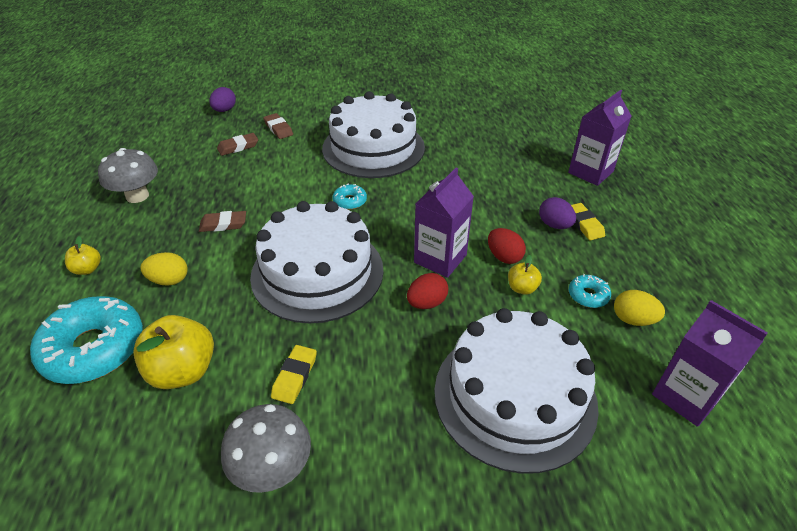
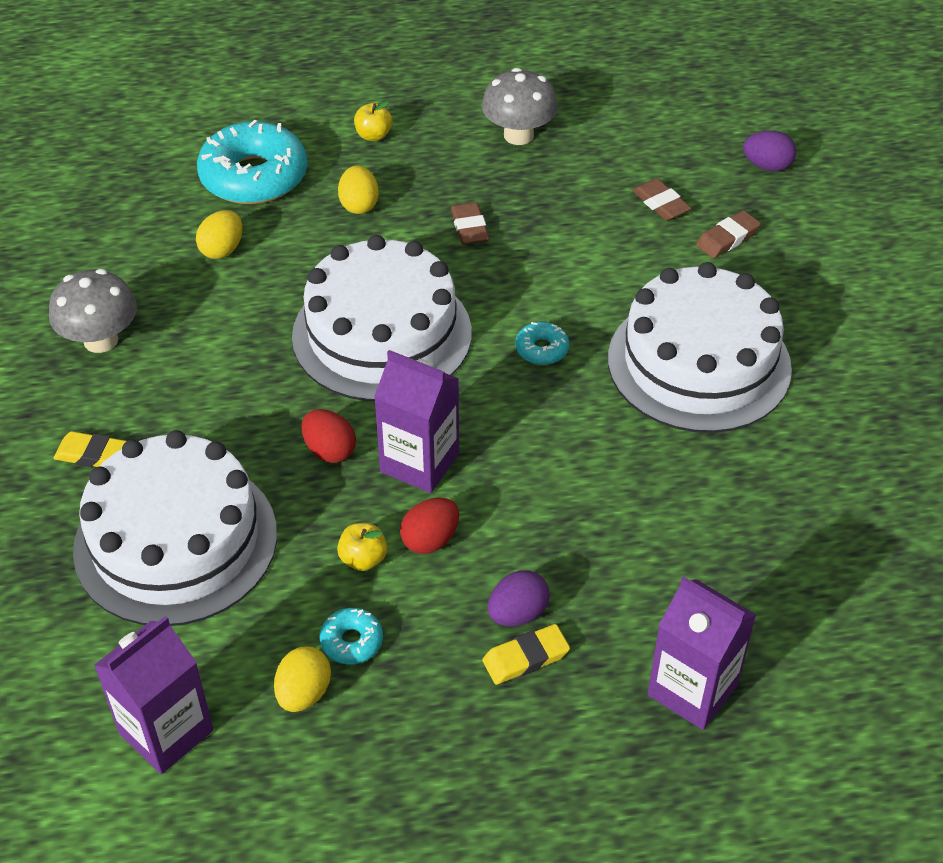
camera: 85 degrees right, 5 degrees up
yellow apple [133,315,214,389] -> yellow egg [196,210,242,259]
yellow eraser [271,345,317,404] -> yellow eraser moved to [53,431,126,467]

